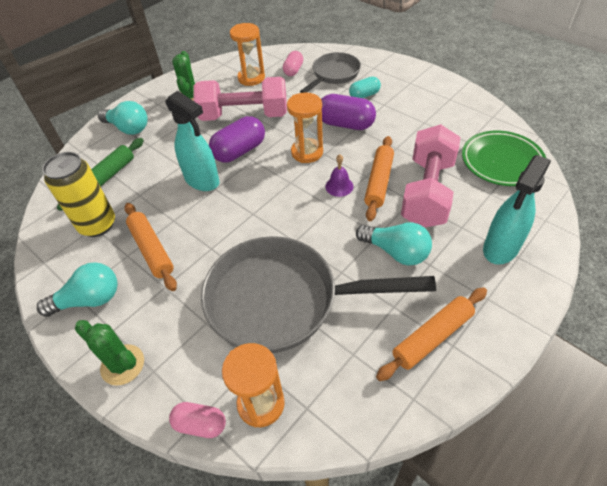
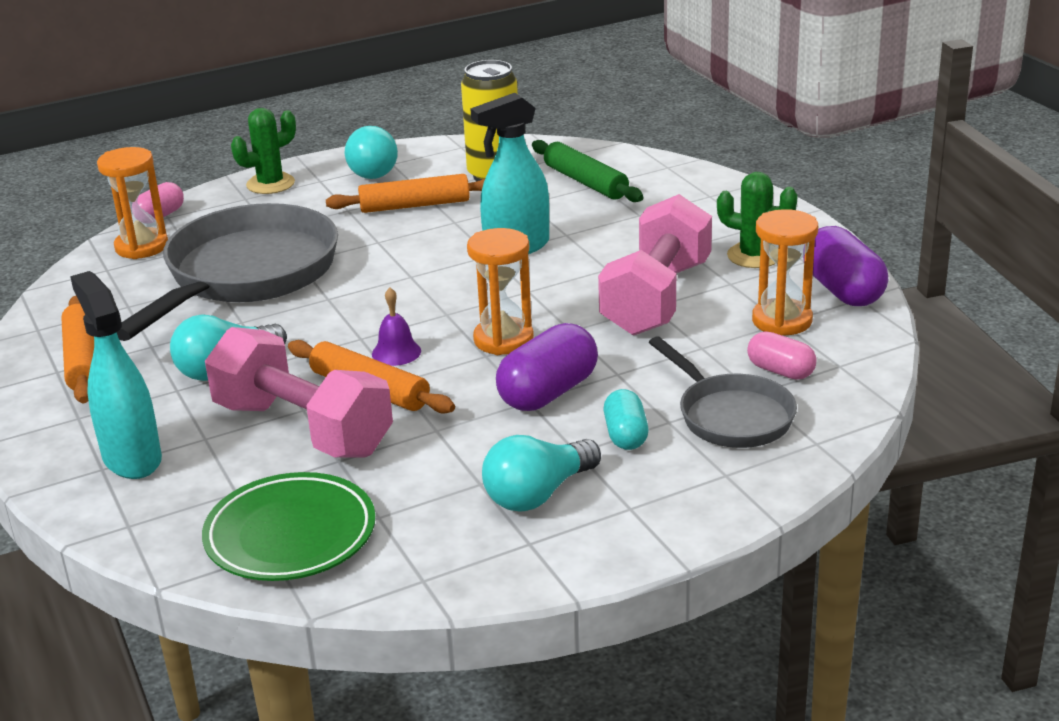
camera: 110 degrees right, 20 degrees down
turquoise light bulb [98,101,148,135] -> turquoise light bulb moved to [482,435,601,512]
purple capsule [209,116,265,163] -> purple capsule moved to [803,226,888,306]

